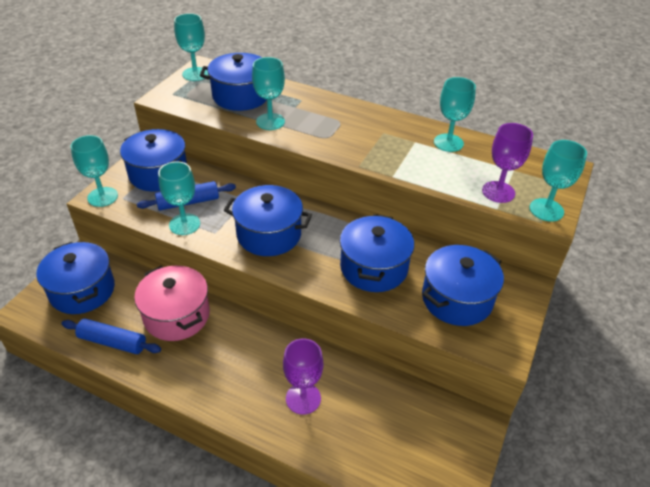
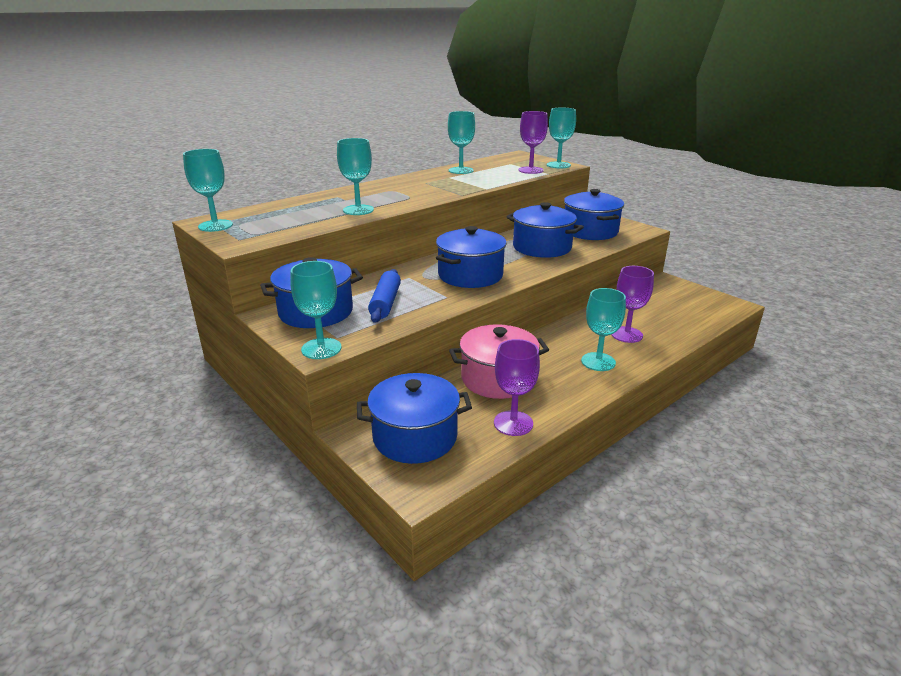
camera: 65 degrees left, 15 degrees down
blue rolling pin [61,319,161,354] -> purple goblet [494,339,540,436]
turquoise goblet [158,161,200,235] -> turquoise goblet moved to [581,288,626,371]
blue pot [200,53,266,111] -> none

